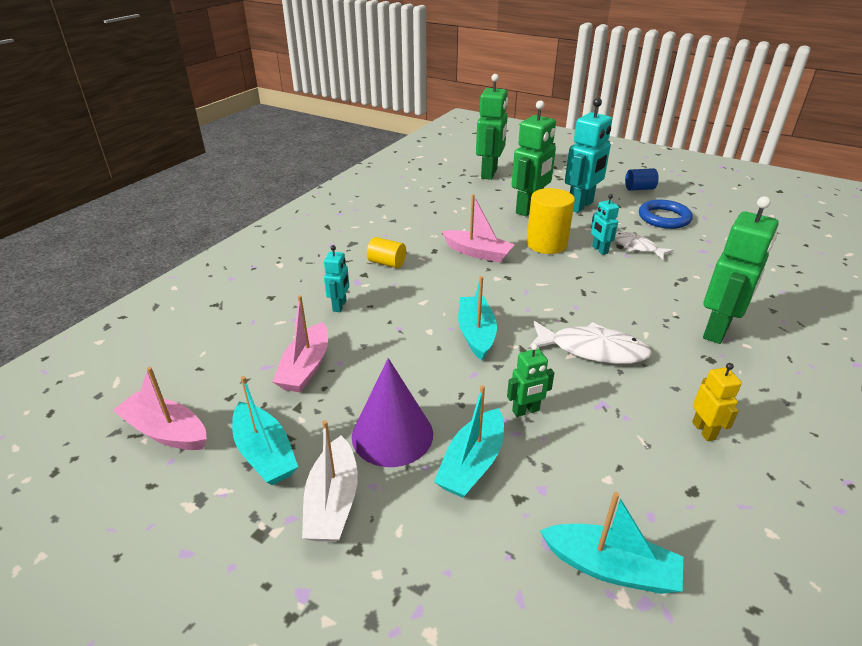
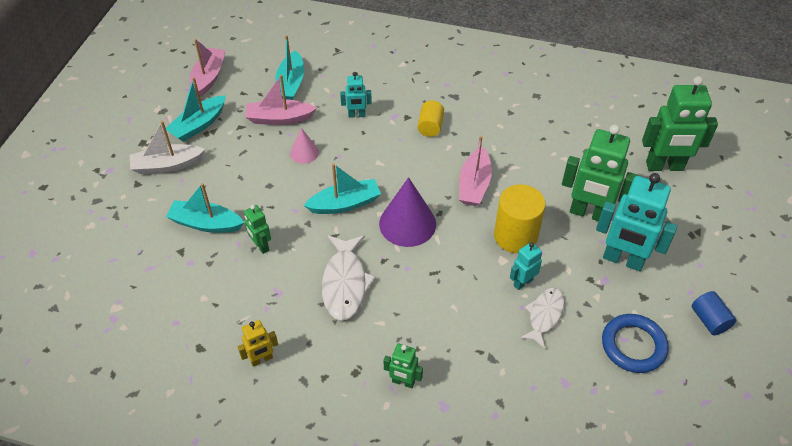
camera: 75 degrees right, 15 degrees up
purple cone [352,358,433,467] -> purple cone moved to [379,177,436,247]
turquoise boat [540,492,683,594] -> turquoise boat moved to [275,35,304,100]
green robot [703,196,779,344] -> green robot [384,344,423,388], size x0.51
none -> pink cone [290,128,319,164]

